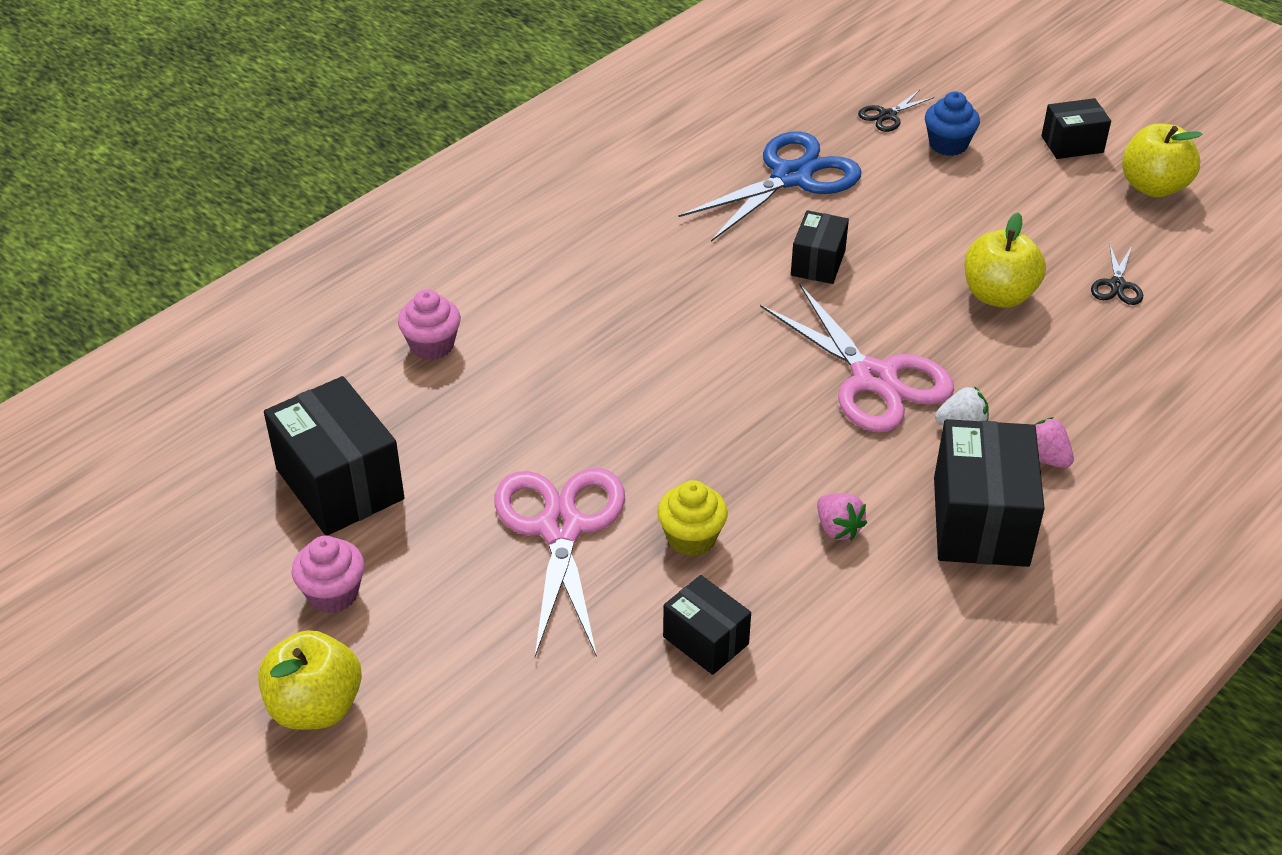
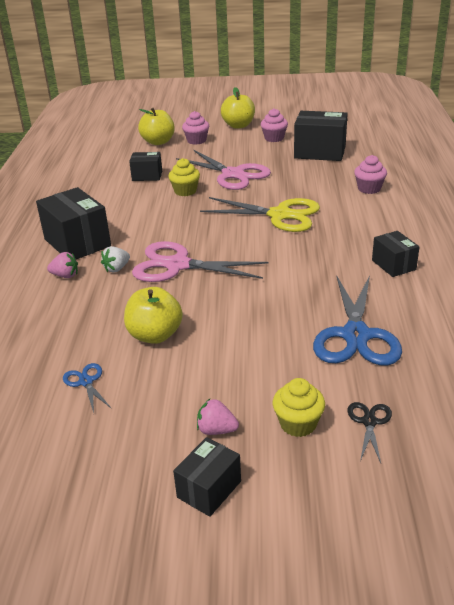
camera: 140 degrees right, 10 degrees down
black box [791,210,849,284] -> black box moved to [372,231,420,277]
pink strawberry [817,493,867,541] -> pink strawberry moved to [197,399,239,435]
blue cupcake [925,92,980,156] -> yellow cupcake [273,378,325,437]
black scissors [1091,245,1143,305] -> blue scissors [63,363,111,413]
yellow apple [1122,124,1202,197] -> yellow apple moved to [138,108,175,145]
none -> pink cupcake [182,111,209,145]
none -> yellow scissors [200,197,320,232]

